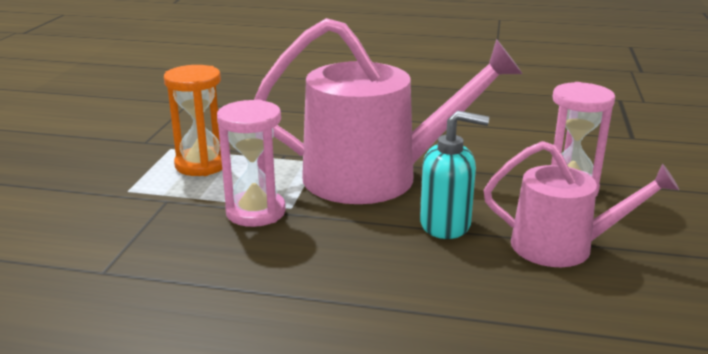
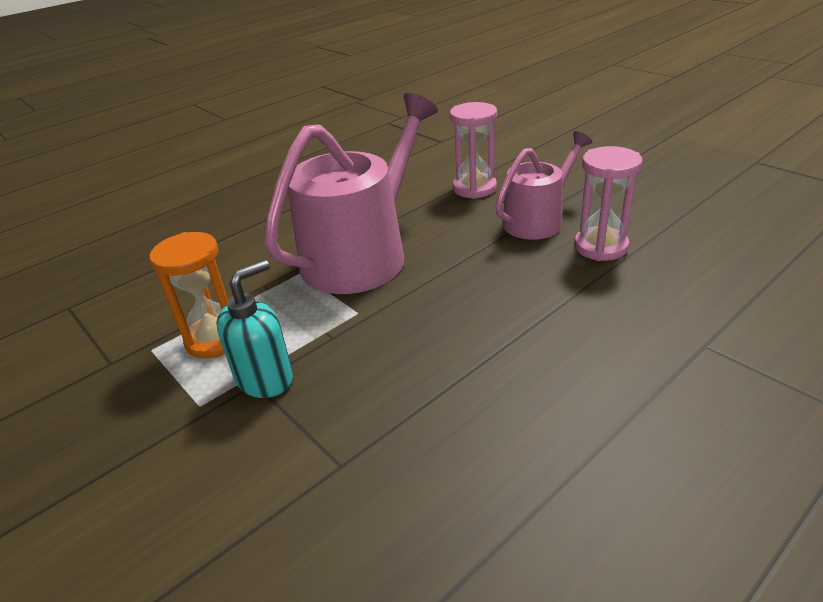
camera: 50 degrees left, 10 degrees up
pink hourglass [217,99,286,227] -> pink hourglass moved to [574,146,643,261]
turquoise soap dispenser [420,111,489,239] -> turquoise soap dispenser moved to [216,260,293,398]

